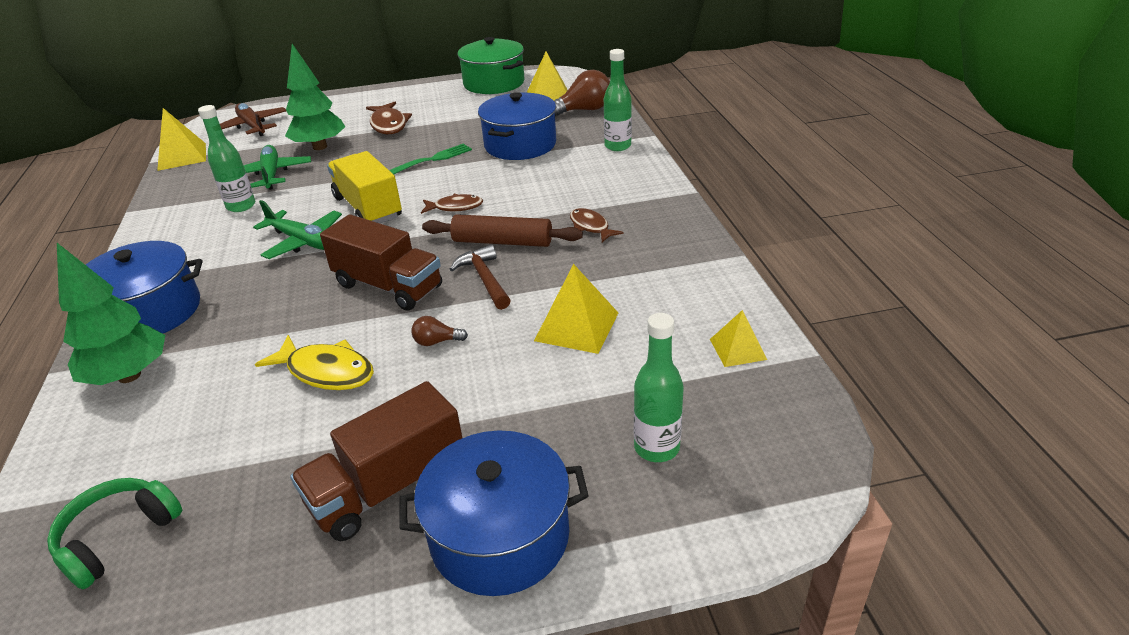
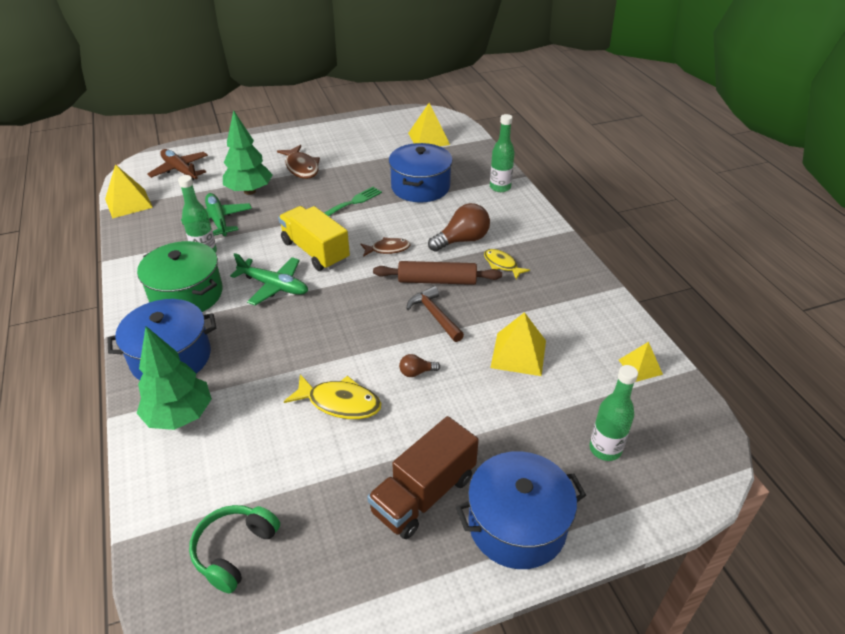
camera: 10 degrees left, 5 degrees up
brown truck [320,214,442,311] -> none
green pot [458,37,525,94] -> green pot moved to [137,241,223,312]
brown light bulb [554,70,610,117] -> brown light bulb moved to [428,203,490,252]
brown fish [570,208,623,242] -> yellow fish [484,249,530,279]

